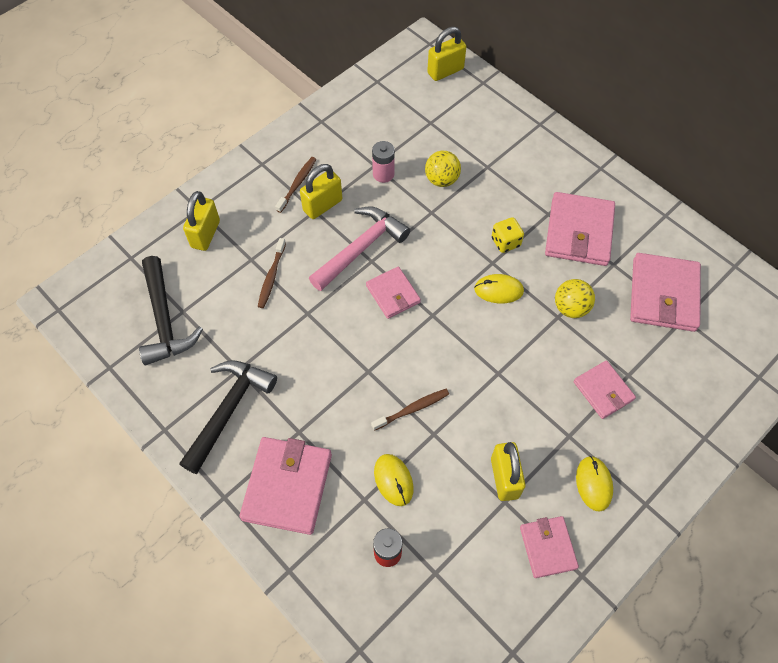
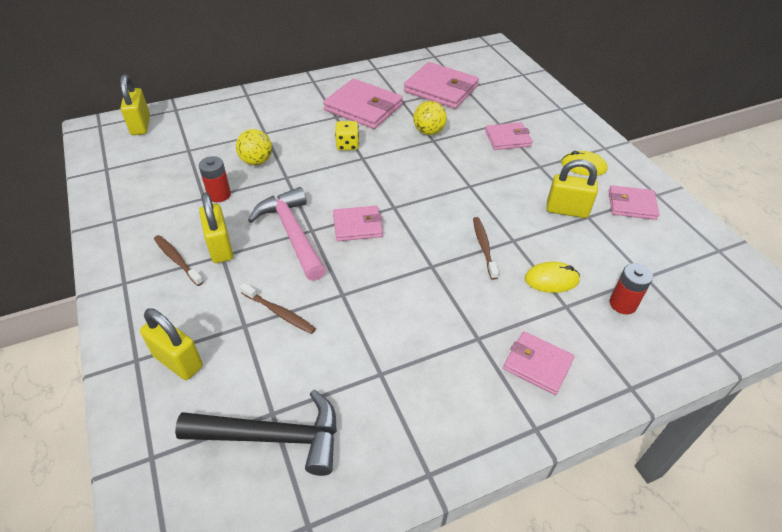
camera: 70 degrees left, 15 degrees down
black hammer [179,360,277,474] -> none
pink wallet [239,437,332,535] -> pink wallet [503,331,575,395], size x0.60
pink battery [372,141,395,183] -> red battery [199,156,231,202]
yellow mouse [474,274,524,304] -> none

